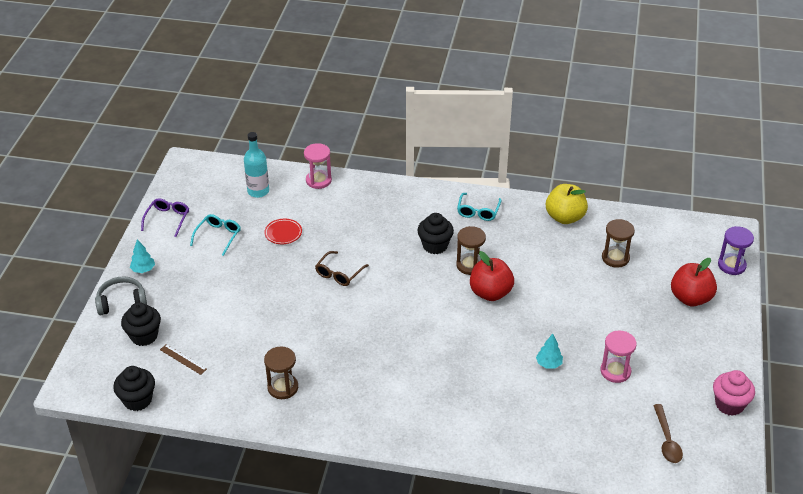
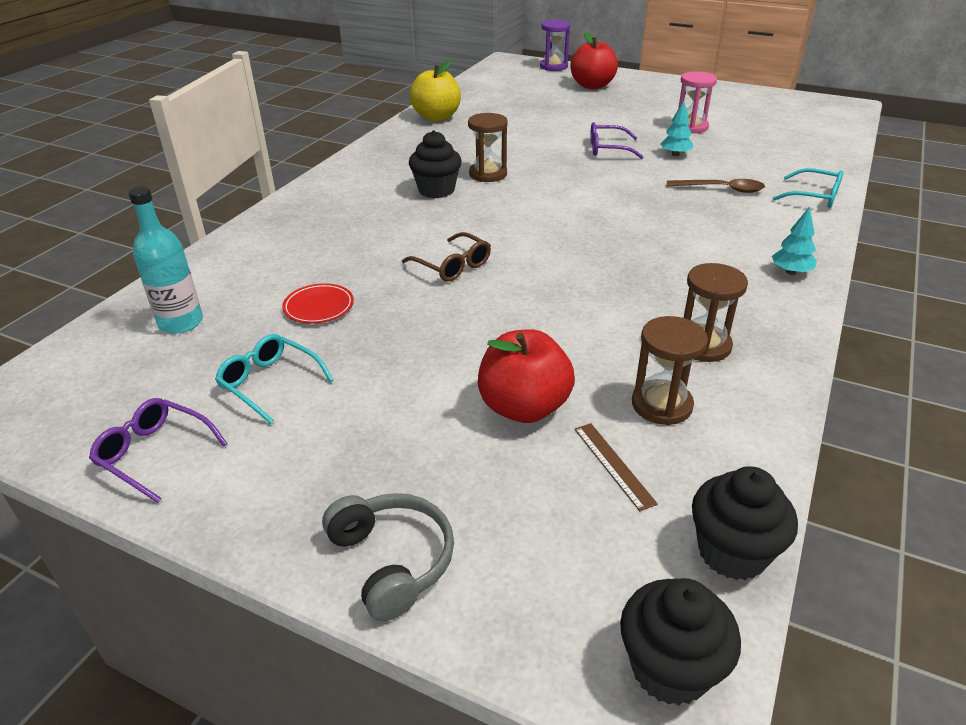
camera: 75 degrees left, 5 degrees down
grey headphones [95,276,147,315] -> grey headphones turned 150 degrees clockwise [322,493,454,621]
black cupcake [121,302,161,346] -> black cupcake moved to [620,578,741,705]
turquoise tree [130,239,155,273] -> turquoise tree moved to [772,206,817,275]
brown ruler [160,344,207,375] -> brown ruler turned 75 degrees counterclockwise [575,423,658,511]
pink hourglass [304,143,332,189] -> none
turquoise glasses [457,193,502,221] -> turquoise glasses moved to [773,168,843,208]
red apple [470,251,514,301] -> red apple moved to [478,329,575,423]
brown hourglass [602,219,635,268] -> brown hourglass moved to [632,316,708,425]
brown spoon [653,404,683,463] -> brown spoon moved to [667,179,765,193]
pink cupcake [713,370,755,416] -> none
none -> purple glasses [590,122,643,159]

